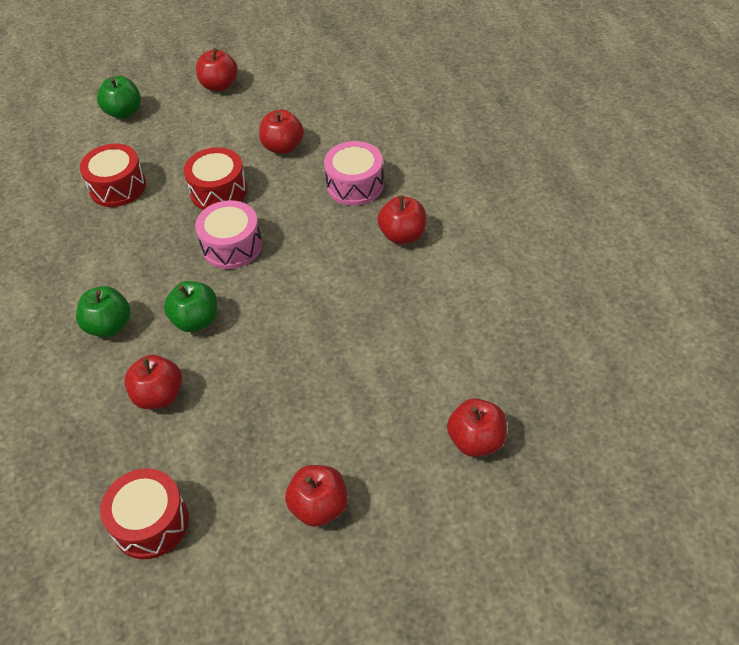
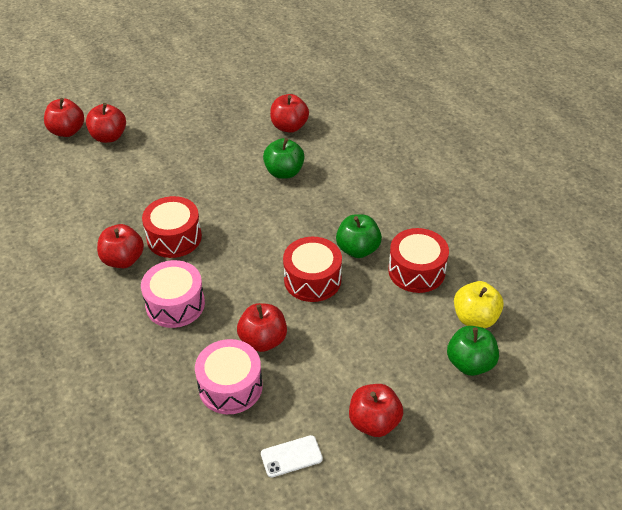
camera: 165 degrees right, 5 degrees down
green apple [76,286,131,337] -> green apple moved to [336,214,382,258]
red drum [100,468,189,559] -> red drum moved to [142,196,202,258]
pink drum [195,200,262,269] -> pink drum moved to [195,339,263,414]
red apple [285,465,348,527] -> red apple moved to [86,103,126,143]
none -> white phone [261,435,323,478]
none -> yellow apple [454,281,504,328]

